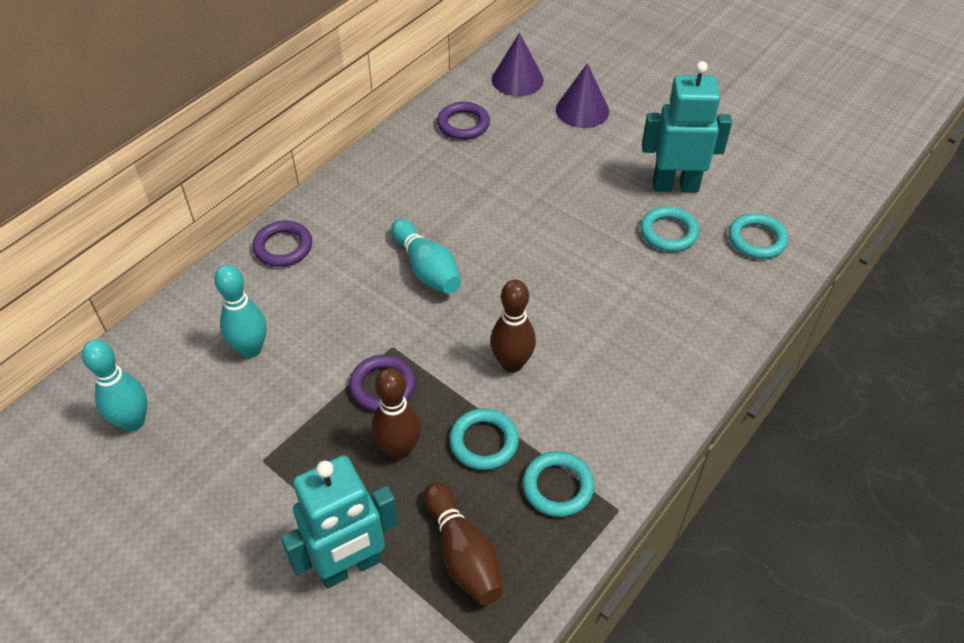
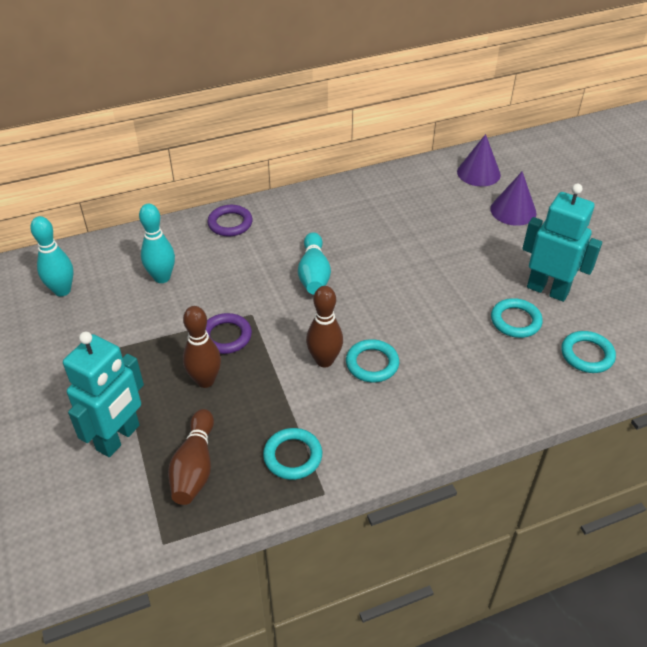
camera: 30 degrees right, 5 degrees down
turquoise robot [281,455,399,589] -> turquoise robot turned 60 degrees counterclockwise [63,332,144,457]
purple ring [437,102,490,140] -> none
turquoise ring [449,408,519,470] -> turquoise ring moved to [346,339,399,382]

